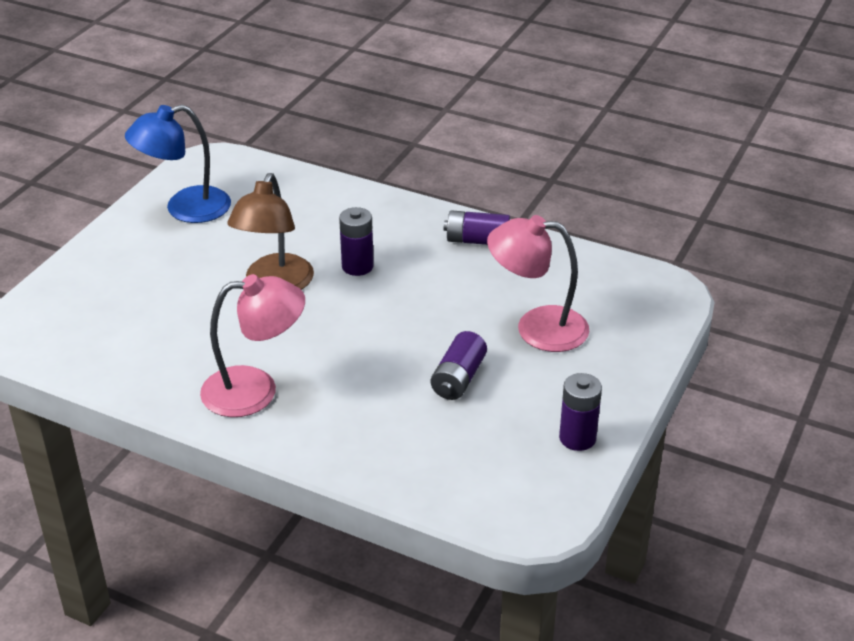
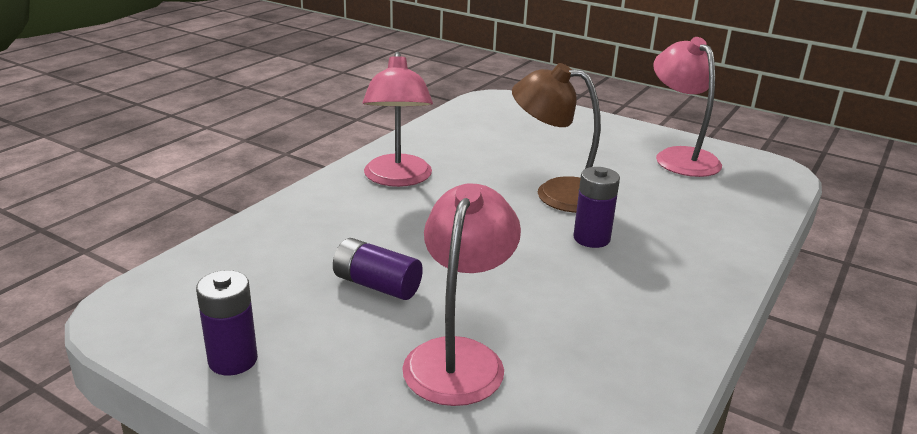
camera: 95 degrees right, 10 degrees down
blue lamp [125,105,231,223] -> pink lamp [653,37,722,177]
purple battery [444,210,510,245] -> none

